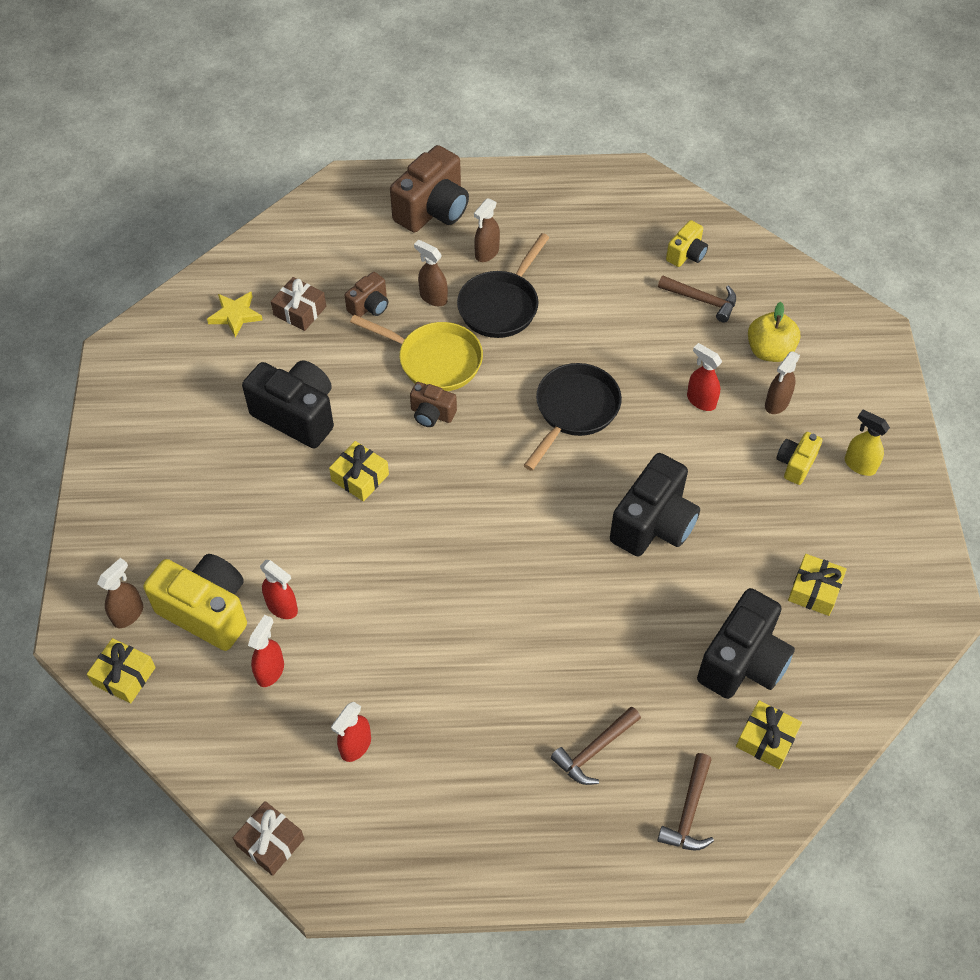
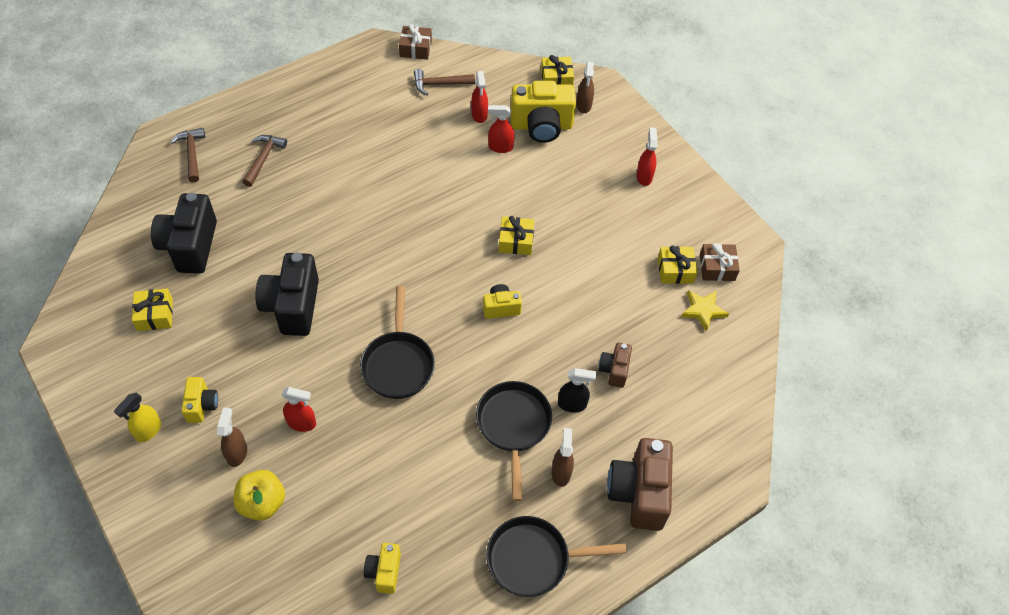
camera: 145 degrees right, 0 degrees up
black camera [242,360,334,448] -> none
brown gift [271,277,326,331] -> brown gift moved to [700,243,740,281]
red spray bottle [331,702,371,762] -> red spray bottle moved to [636,128,658,186]
yellow pan [350,315,483,391] -> none
brown camera [410,382,457,427] -> yellow camera [483,284,522,319]
brown spray bottle [414,240,448,306] -> black spray bottle [558,368,596,412]
brown hammer [658,275,736,323] -> brown hammer moved to [414,69,475,95]
yellow gift [736,700,802,769] -> yellow gift moved to [658,246,697,284]
yellow spray bottle [845,410,890,476] -> yellow spray bottle turned 120 degrees clockwise [114,393,161,442]
none -> black pan [486,516,627,597]

